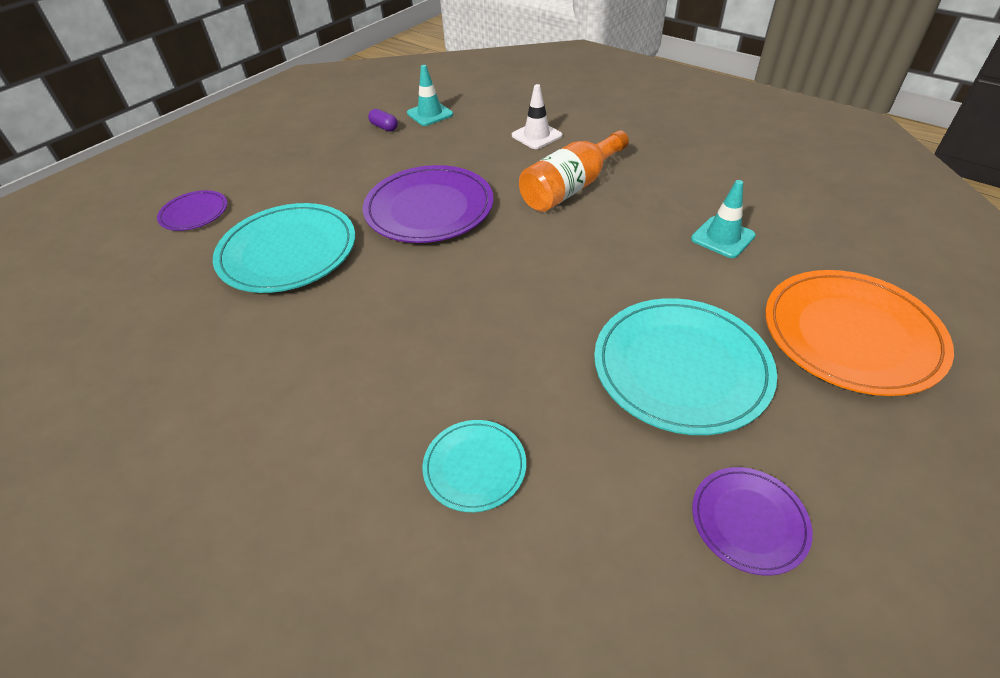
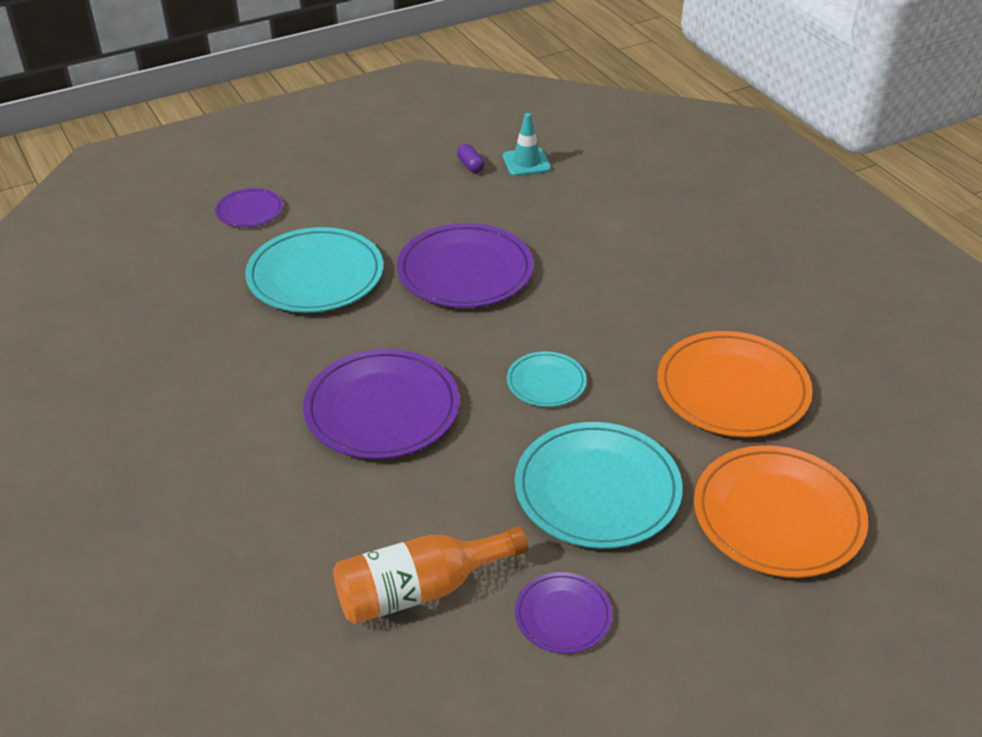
camera: 20 degrees right, 5 degrees down
turquoise plate [422,420,526,512] -> turquoise plate moved to [507,351,587,407]
white traffic cone [512,84,562,149] -> none
orange bottle [519,130,629,212] -> orange bottle moved to [333,526,528,624]
turquoise traffic cone [691,180,756,258] -> orange plate [657,331,813,437]
none -> purple plate [303,349,460,459]

